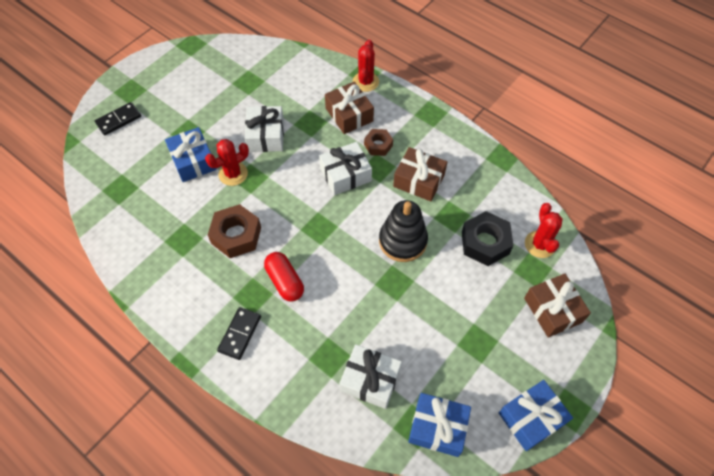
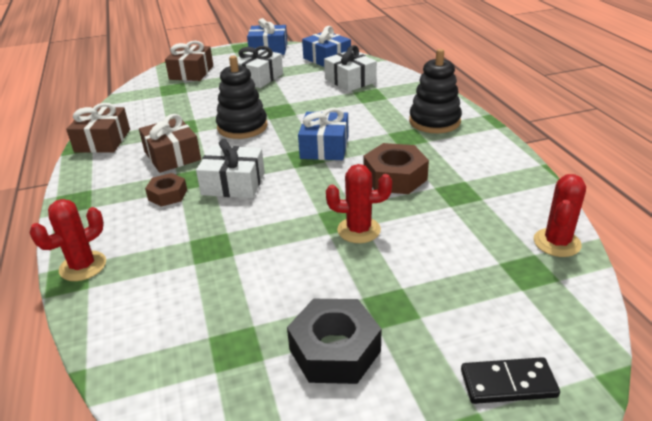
camera: 145 degrees left, 25 degrees down
blue gift [165,127,217,182] -> blue gift moved to [298,108,349,160]
black domino [217,307,261,360] -> black stacking toy [409,49,462,133]
white gift [245,106,284,152] -> white gift moved to [237,46,283,88]
red capsule [264,252,304,302] -> none
brown gift [325,82,374,134] -> brown gift moved to [66,103,130,153]
black nut [462,211,514,266] -> black nut moved to [287,299,382,384]
red cactus [525,203,563,258] -> red cactus moved to [534,174,586,257]

